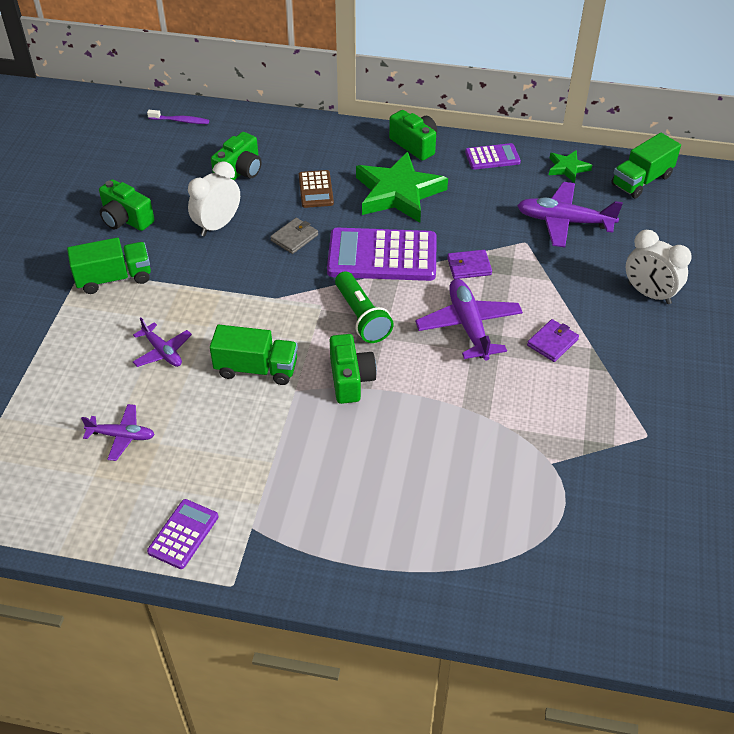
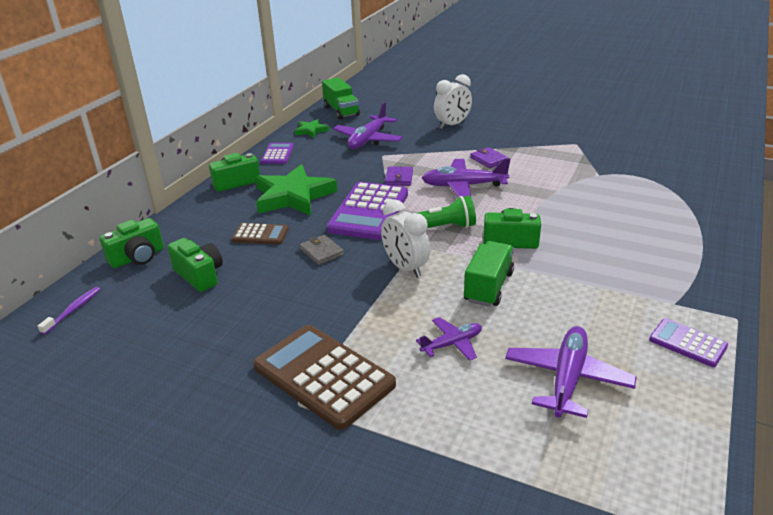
camera: 75 degrees left, 15 degrees down
green truck [67,238,151,294] -> brown calculator [253,325,396,430]
purple plane [81,404,155,461] -> purple plane [505,326,637,418], size x1.69
green camera [99,179,155,231] -> green camera moved to [100,218,164,268]
white clock [188,161,240,236] -> white clock moved to [381,200,430,278]

